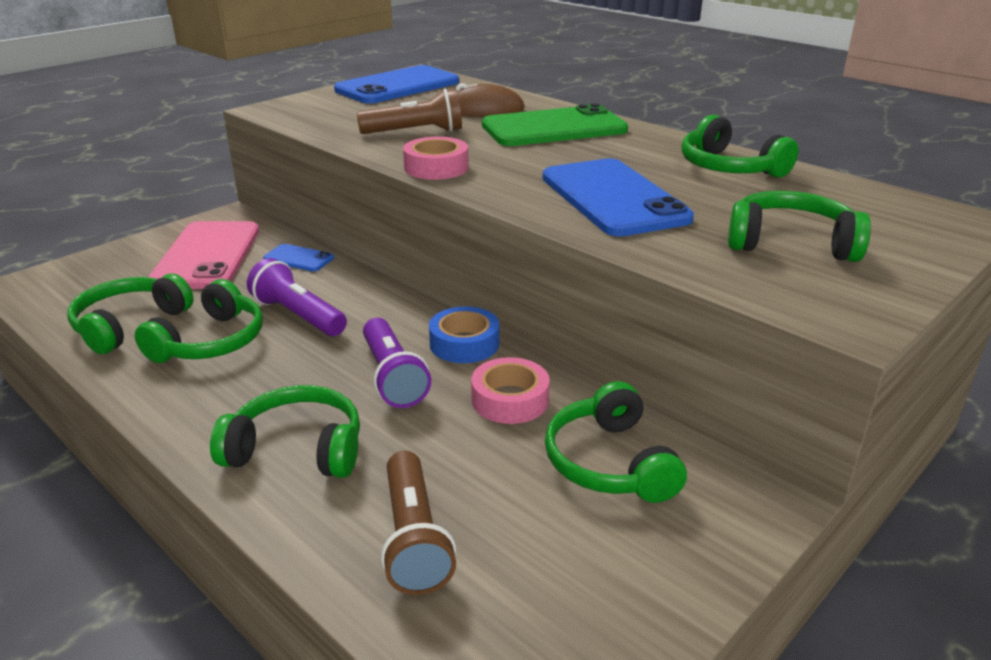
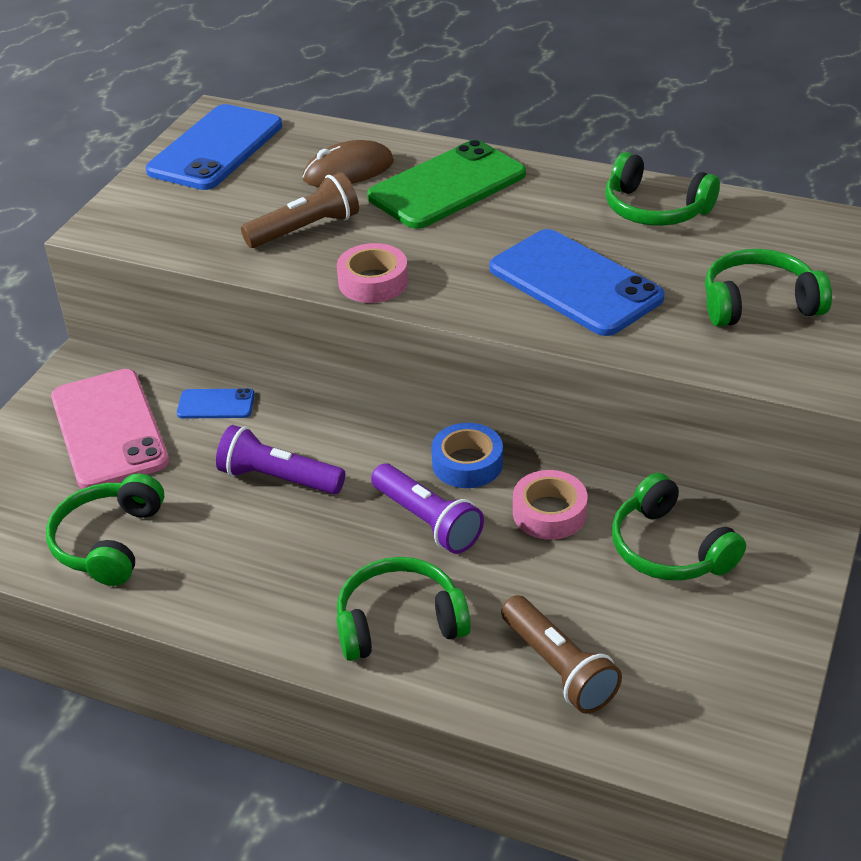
camera: 20 degrees left, 10 degrees up
green headphones [135,279,263,363] -> none

